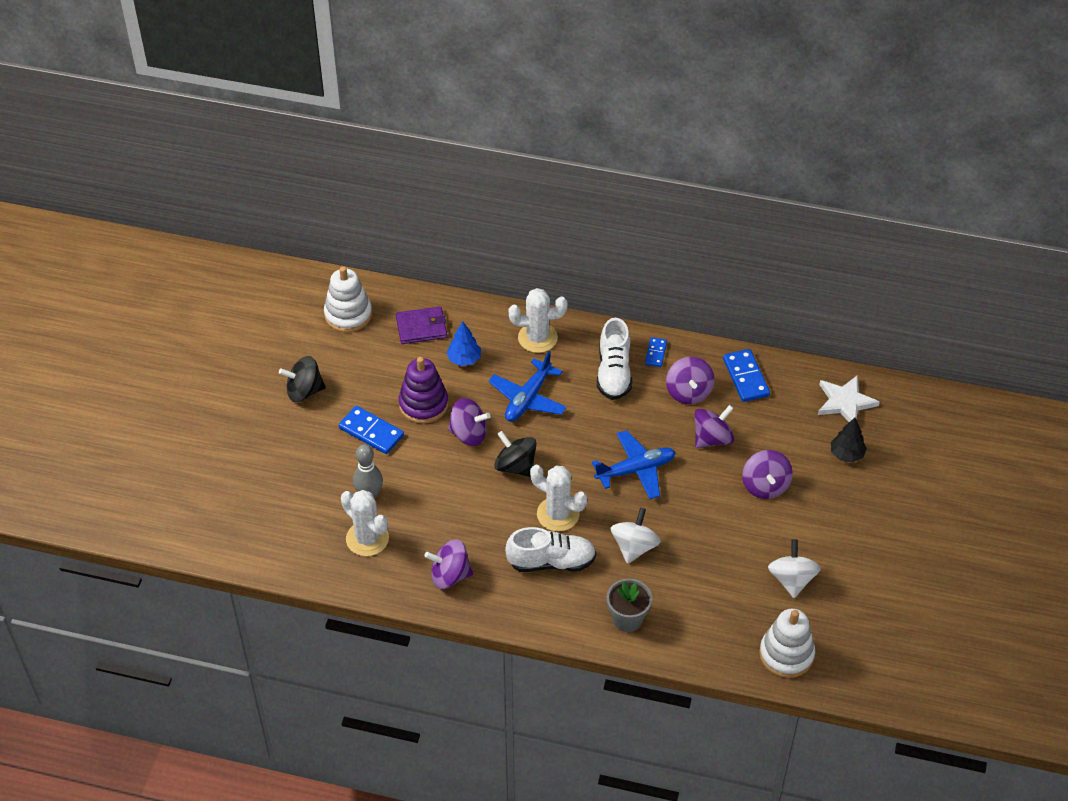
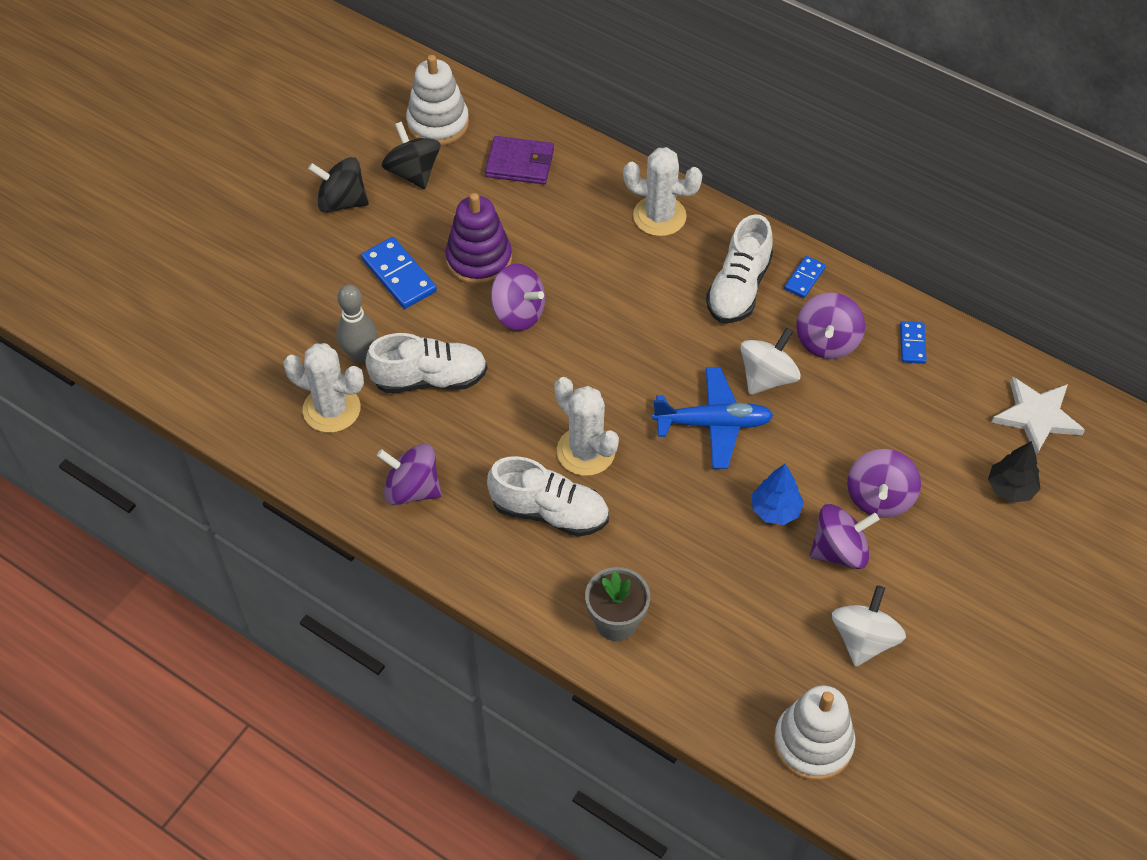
camera: 20 degrees right, 5 degrees up
white cactus [341,490,389,556] -> white cactus turned 45 degrees counterclockwise [283,343,364,433]
blue tree [446,321,481,366] -> blue tree moved to [752,464,804,525]
blue plane [489,351,567,422] -> none
black spinning top [494,431,537,477] -> black spinning top moved to [382,122,440,189]
white spinning top [611,508,661,564] -> white spinning top moved to [740,328,801,395]
purple spinning top [694,405,734,448] -> purple spinning top moved to [810,504,879,569]
blue domino [723,349,770,402] -> blue domino [900,321,927,364], size x0.58
none -> white shoe [365,333,487,393]

